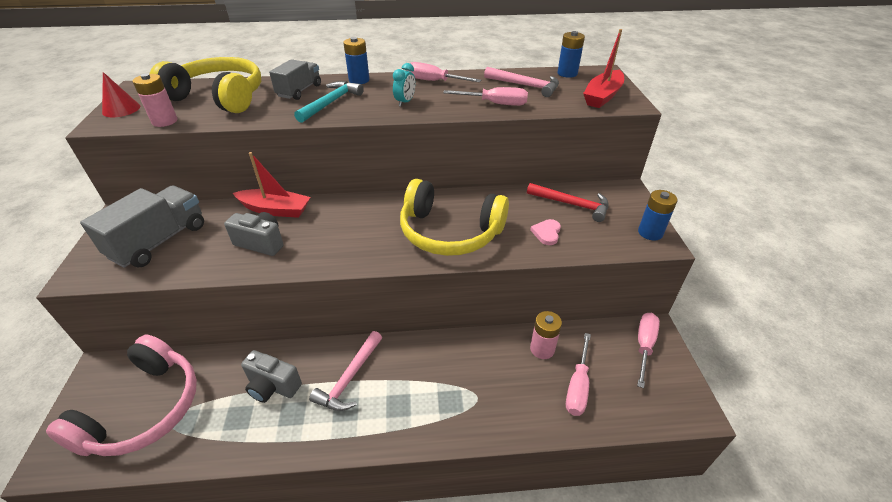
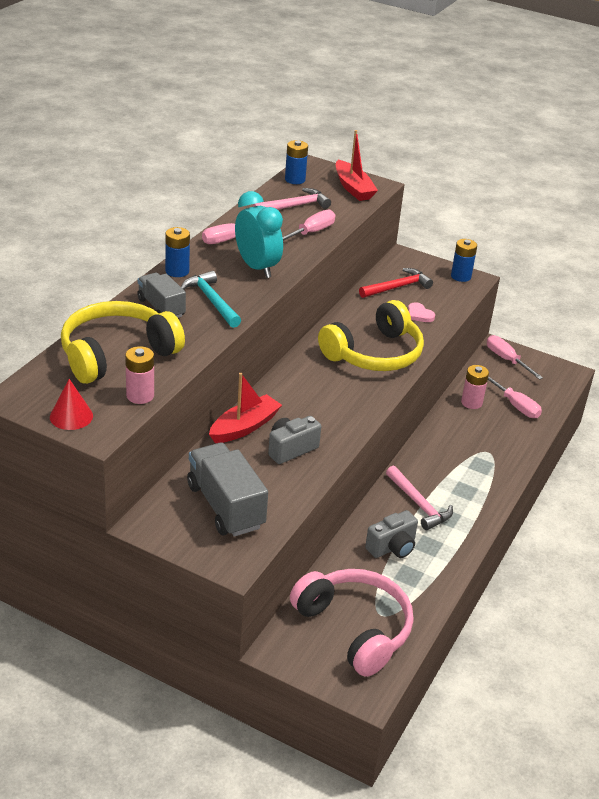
camera: 60 degrees left, 5 degrees down
turquoise clock [393,63,415,107] -> turquoise clock [235,191,283,278], size x1.97

